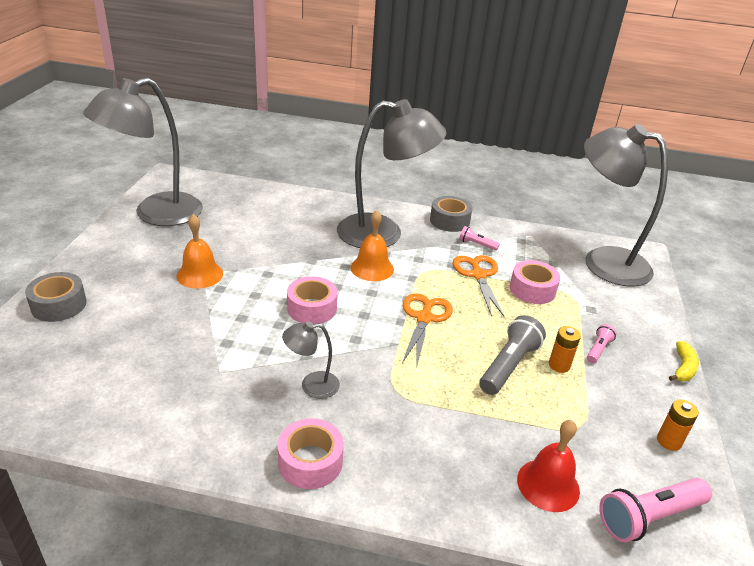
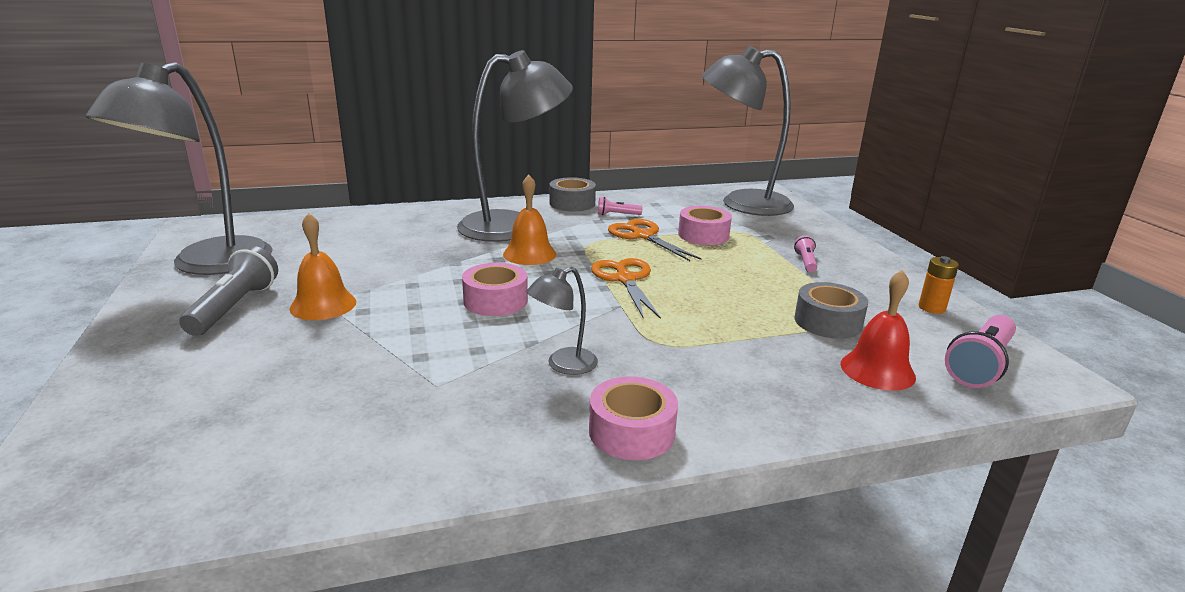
camera: 25 degrees left, 10 degrees down
grey tape [25,272,87,322] -> grey tape moved to [794,282,868,339]
grey flashlight [479,315,546,395] -> grey flashlight moved to [179,246,278,336]
orange battery [549,326,581,373] -> none
yellow banana [669,341,699,381] -> none

